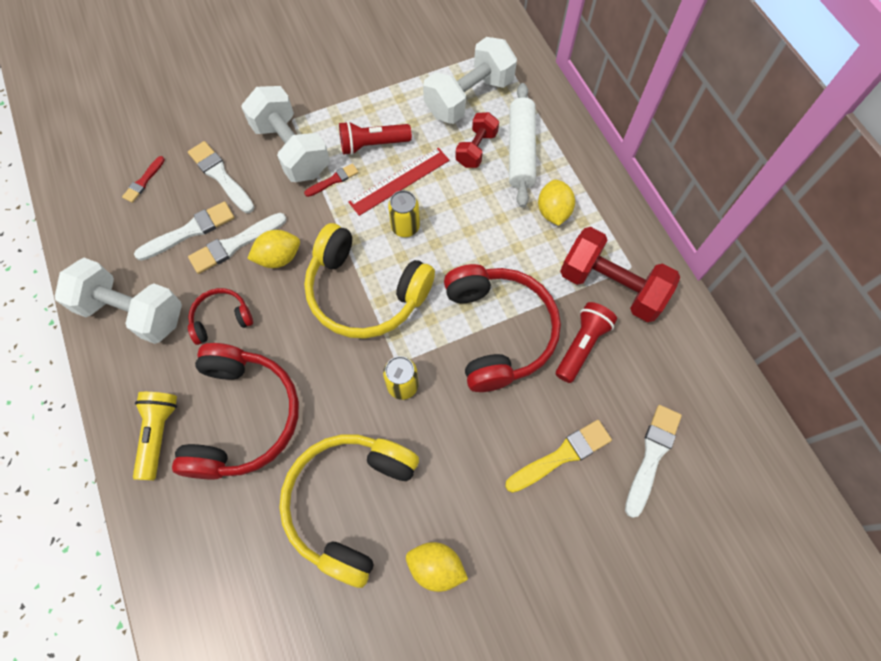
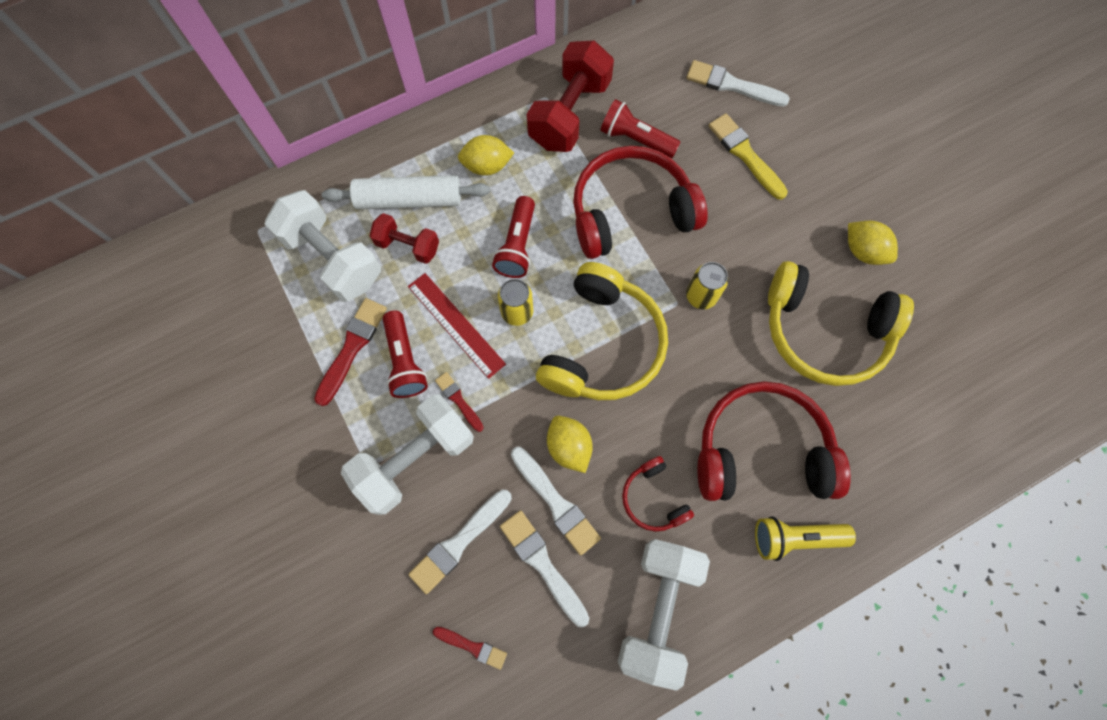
camera: 95 degrees left, 5 degrees up
yellow lemon [406,542,468,592] -> yellow lemon turned 60 degrees counterclockwise [848,221,898,265]
none -> red brush [314,298,387,406]
none -> red flashlight [492,196,535,278]

